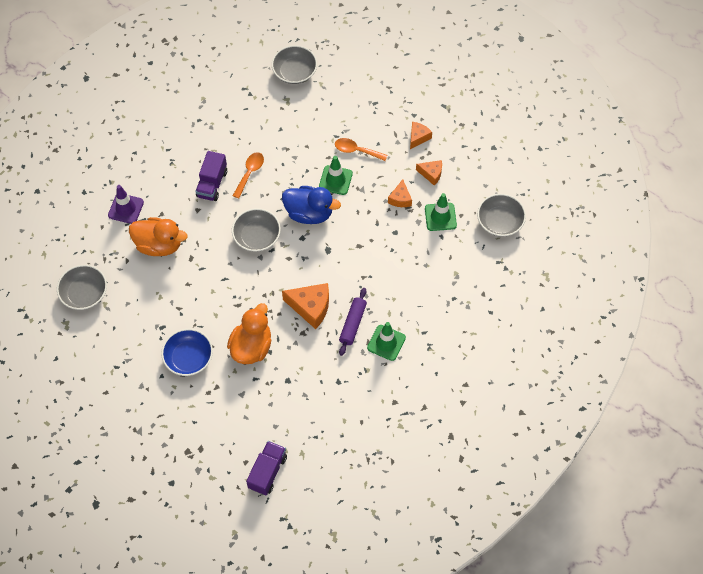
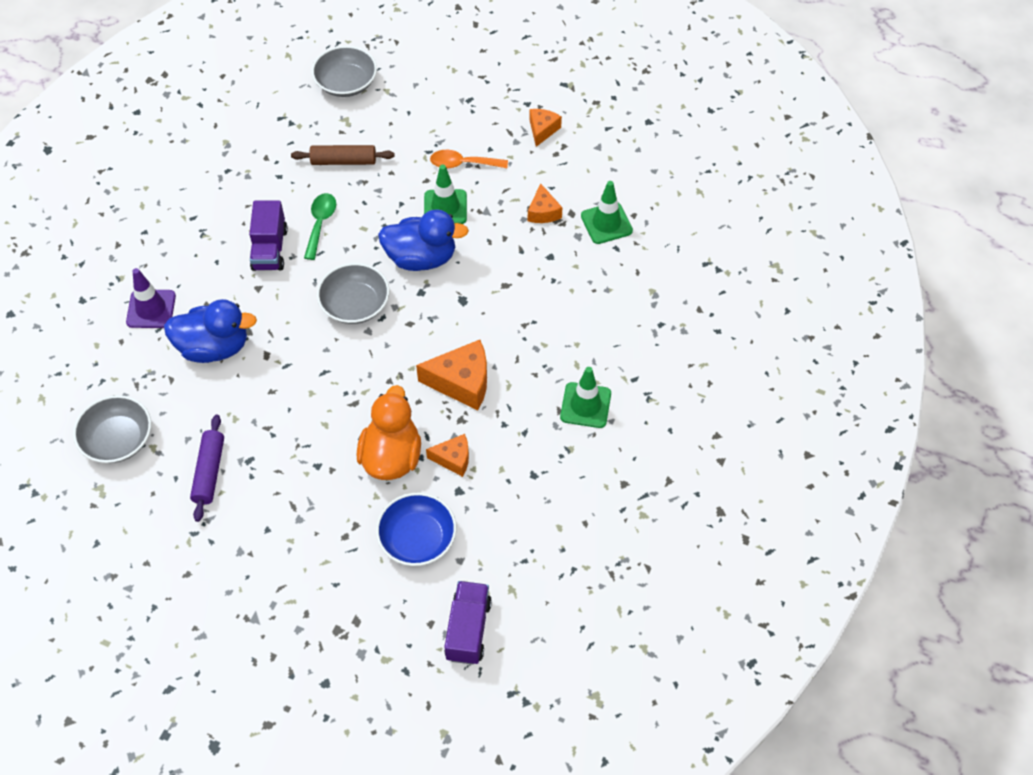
camera: 15 degrees left, 5 degrees down
orange duck [129,217,187,256] -> blue duck [164,299,257,363]
blue bowl [161,329,213,376] -> blue bowl moved to [376,492,457,566]
orange spoon [233,152,264,198] -> green spoon [304,193,336,260]
purple rolling pin [339,288,367,356] -> purple rolling pin moved to [190,415,224,522]
orange cheese [416,160,442,186] -> orange cheese moved to [426,434,469,477]
grey bowl [477,194,526,237] -> none
none -> brown rolling pin [291,145,395,165]

